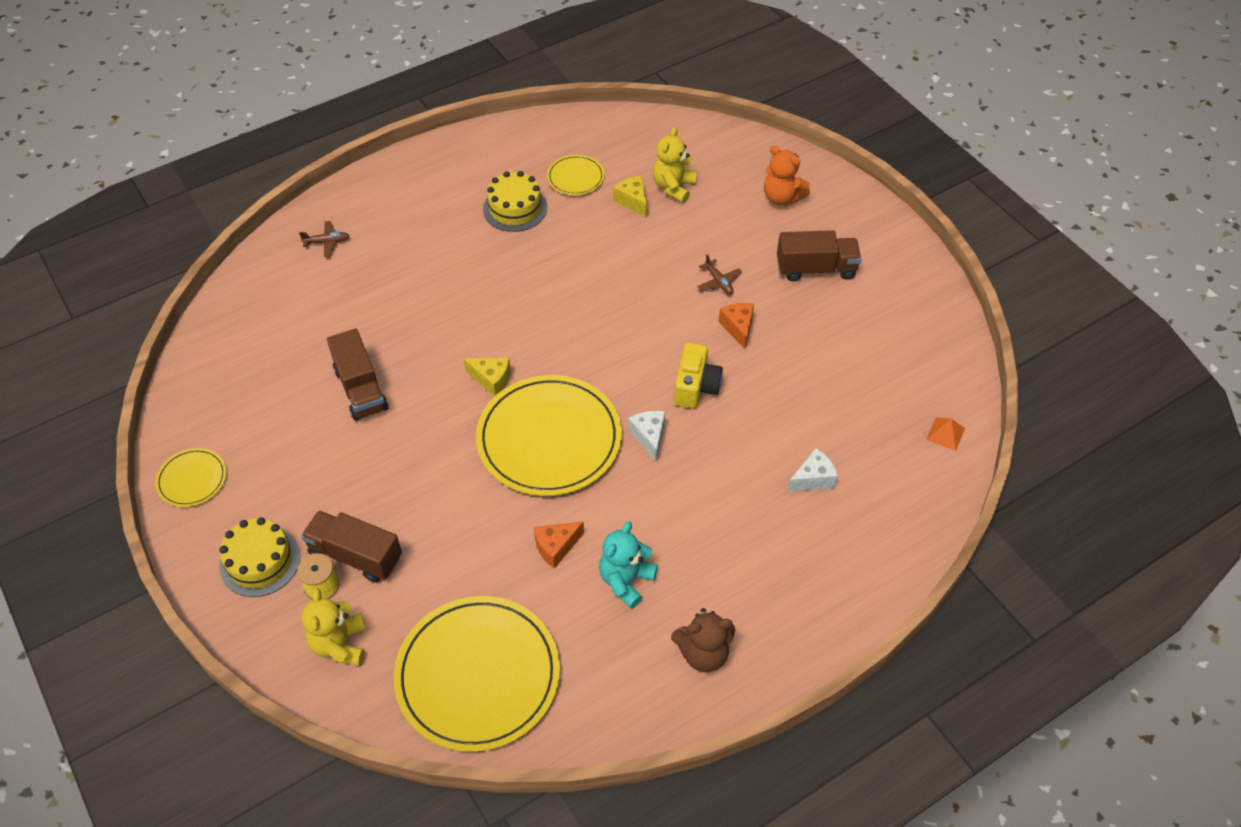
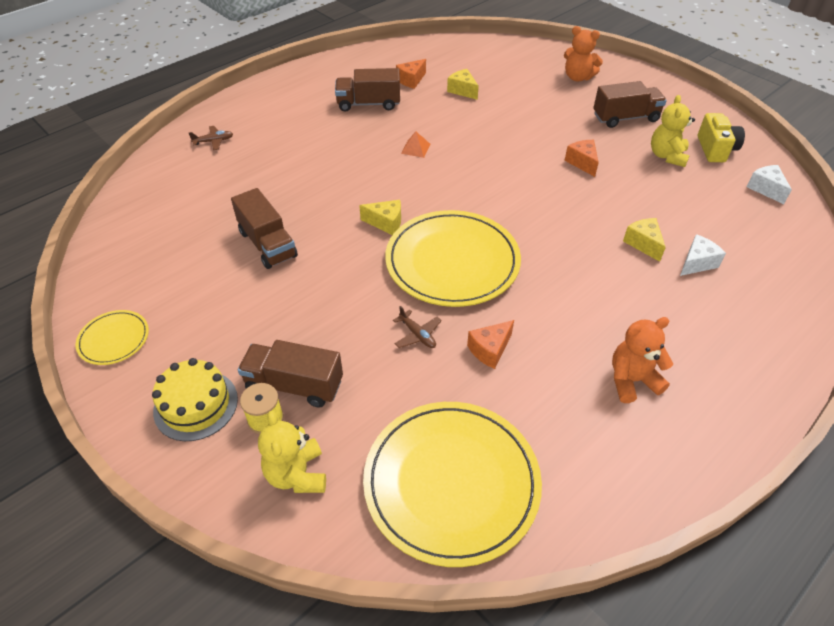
camera: 10 degrees left, 5 degrees down
yellow cake [483,171,547,232] -> brown truck [335,68,400,112]
yellow plate [547,155,605,195] -> orange cheese [396,59,426,89]
turquoise teddy bear [599,522,658,609] -> none
white cheese [628,411,665,462] -> white cheese moved to [747,165,792,204]
yellow teddy bear [653,127,697,203] -> yellow teddy bear moved to [651,95,695,167]
brown teddy bear [671,608,735,672] -> none
yellow camera [674,343,723,409] -> yellow camera moved to [698,113,745,162]
brown plane [697,254,742,295] -> brown plane moved to [393,306,442,348]
orange pyramid [926,417,965,451] -> orange pyramid moved to [401,132,431,158]
none -> orange teddy bear [612,317,673,403]
none -> yellow cheese [623,218,666,262]

